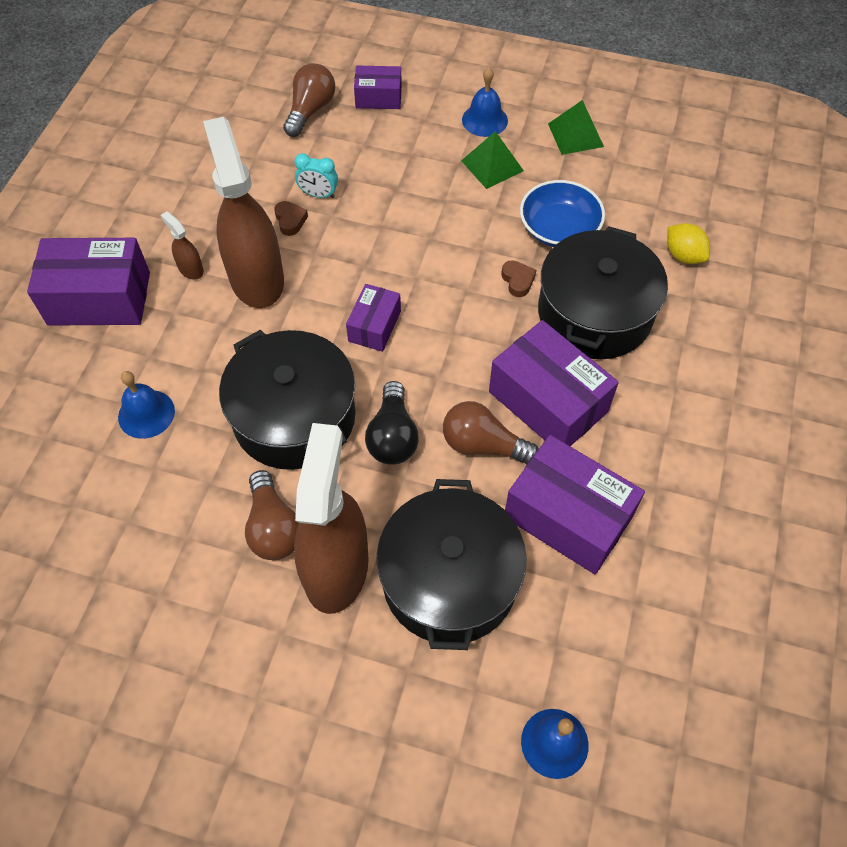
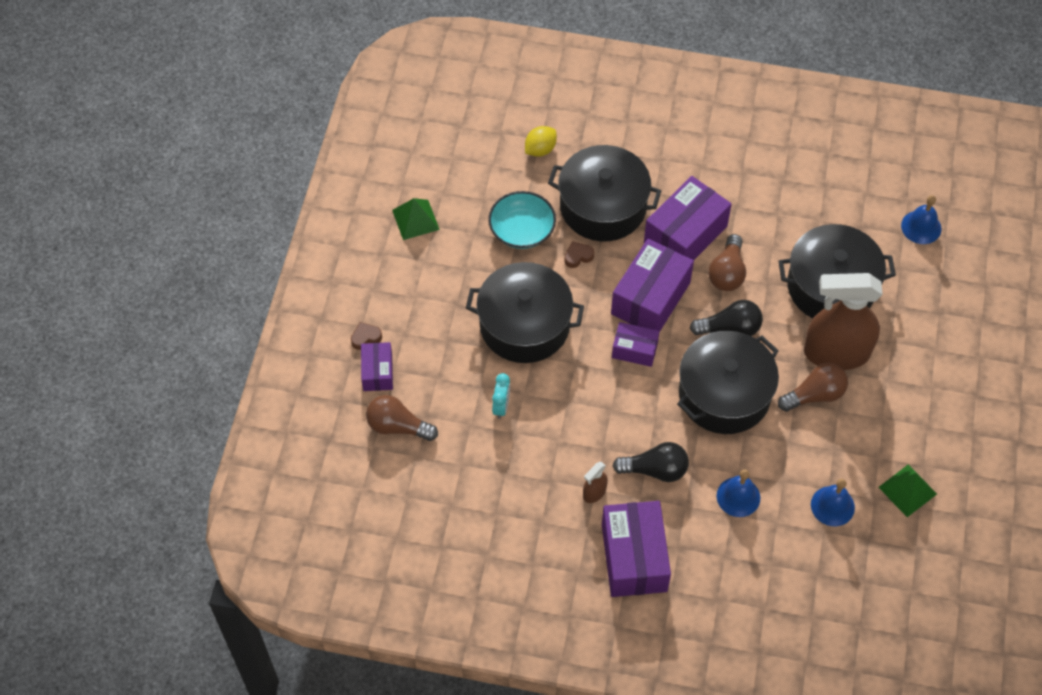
camera: 95 degrees left, 0 degrees up
brown spray bottle [203,117,284,308] -> none
brown heart [274,201,308,236] -> brown heart moved to [351,322,382,350]
green pyramid [461,131,524,189] -> green pyramid moved to [878,464,937,517]
blue bell [462,67,508,137] -> blue bell moved to [811,479,855,526]
purple box [505,435,645,574] -> purple box moved to [611,239,694,332]
blue bowl [520,180,605,247] -> turquoise bowl [488,191,556,249]
none -> black pot [466,262,584,363]
none -> black light bulb [613,442,689,482]

